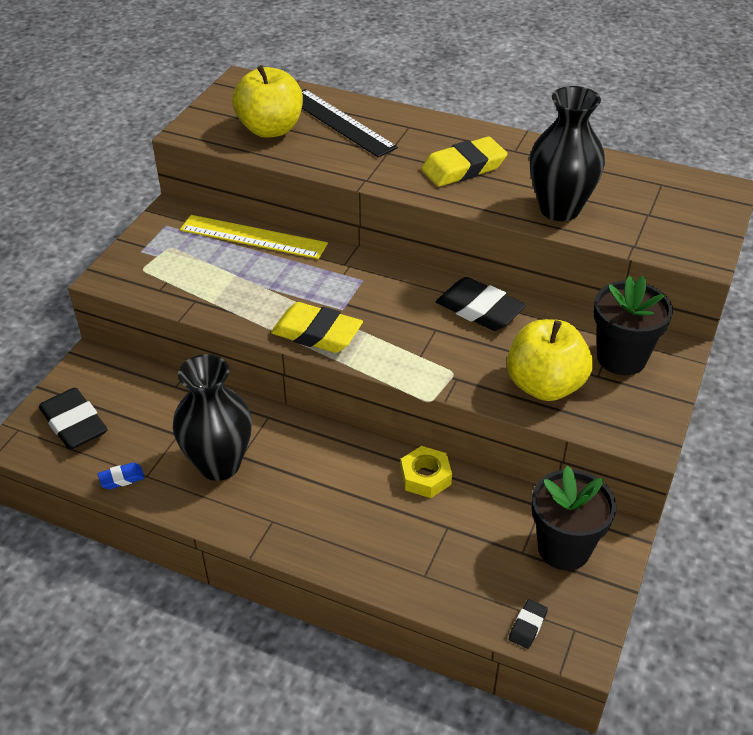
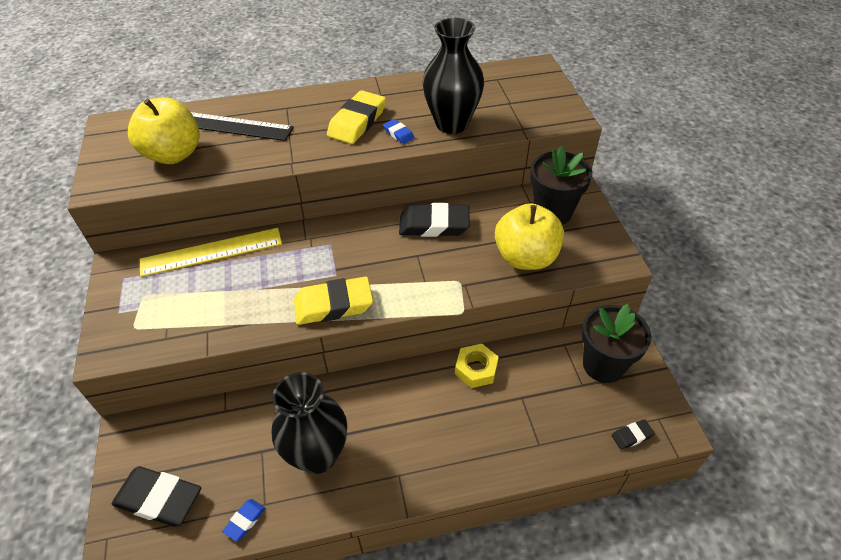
camera: 35 degrees left, 5 degrees up
black eraser [509,599,548,649] -> black eraser turned 75 degrees clockwise [611,419,655,450]
none -> blue eraser [383,119,415,144]

